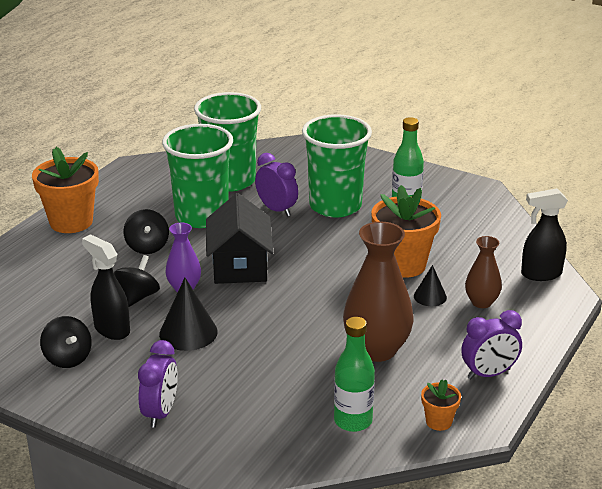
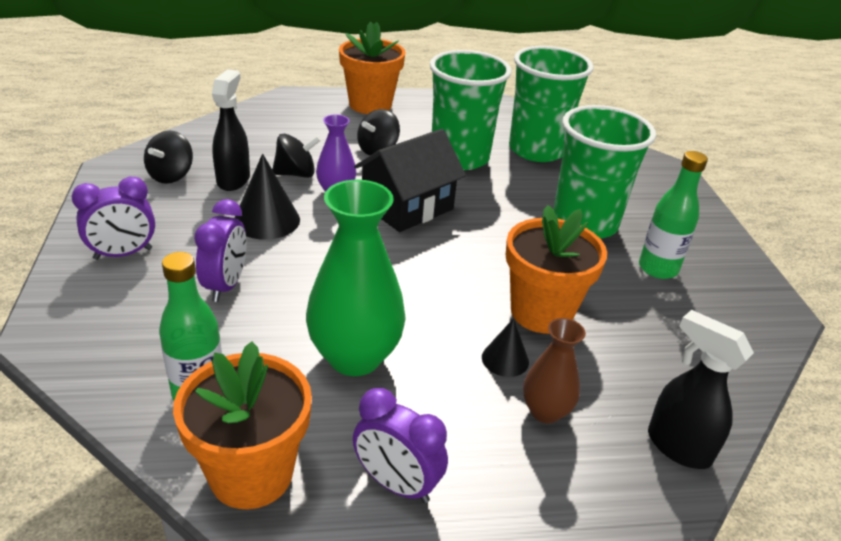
camera: 50 degrees right, 5 degrees up
purple clock [255,153,298,217] -> purple clock moved to [194,199,247,302]
brown vase [343,222,413,362] -> green vase [306,180,406,376]
orange flower pot [421,379,461,431] -> orange flower pot [173,341,312,509], size x2.09

